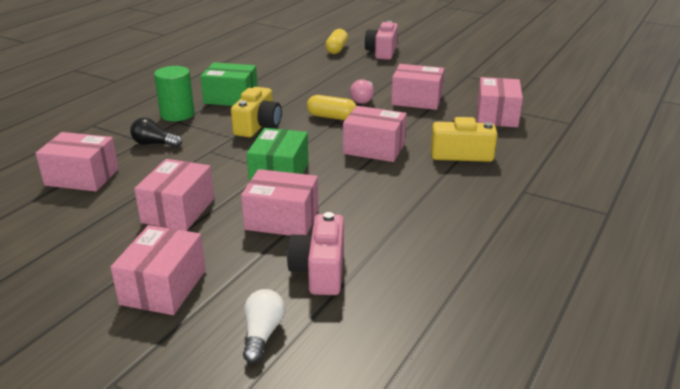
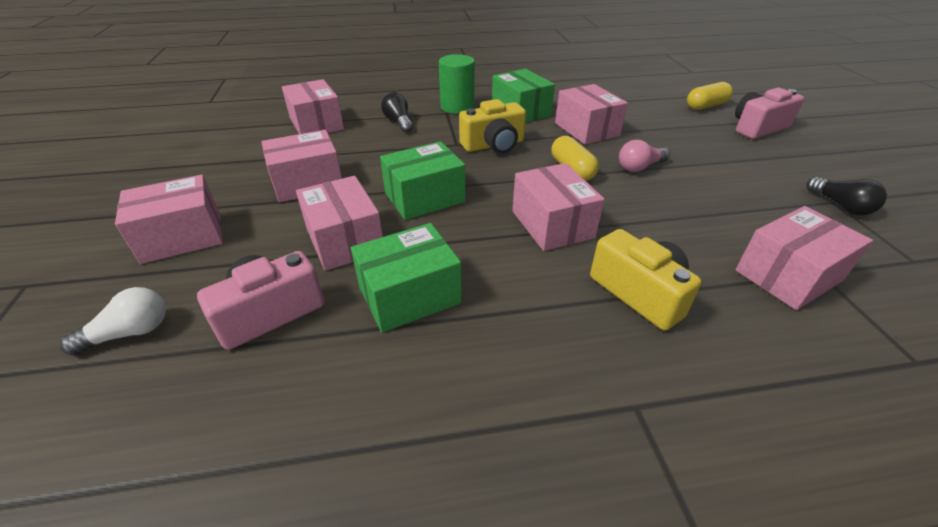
camera: 50 degrees right, 10 degrees up
pink box [391,64,444,110] -> pink box moved to [555,84,628,144]
none -> green box [351,223,462,333]
none -> black light bulb [806,177,887,215]

